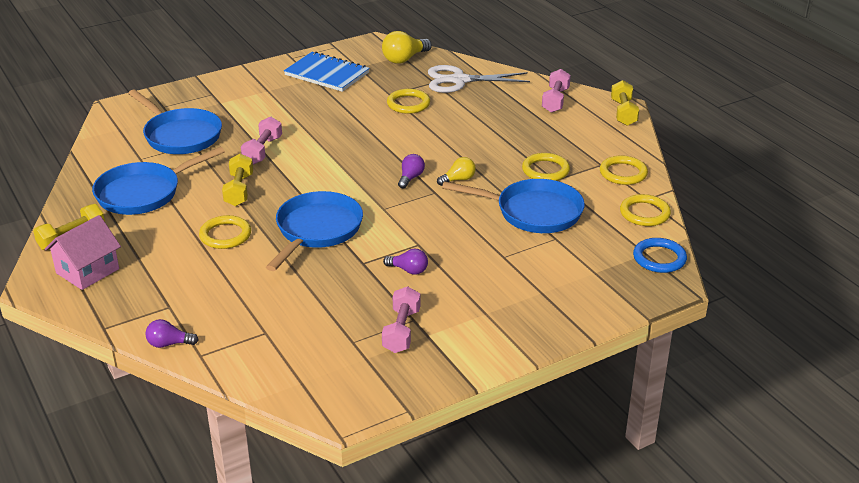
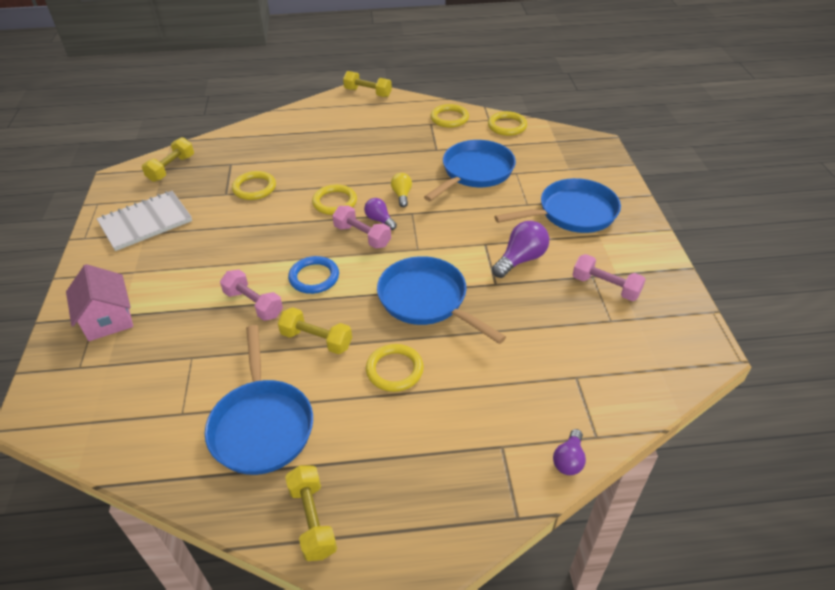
camera: 65 degrees left, 10 degrees up
pink house [45,215,121,290] -> pink house moved to [66,264,133,341]
blue pan [128,89,222,154] -> blue pan moved to [494,178,621,233]
blue notebook [284,51,370,92] -> white notebook [97,191,192,251]
yellow light bulb [382,31,432,64] -> yellow dumbbell [142,137,194,182]
purple light bulb [383,249,428,275] -> purple light bulb [492,221,549,278], size x1.63
white scissors [428,65,530,93] -> none
yellow ring [522,153,570,181] -> yellow ring moved to [312,184,357,215]
pink dumbbell [542,69,571,113] -> pink dumbbell moved to [332,205,391,249]
blue ring [633,238,687,273] -> blue ring moved to [288,256,339,294]

